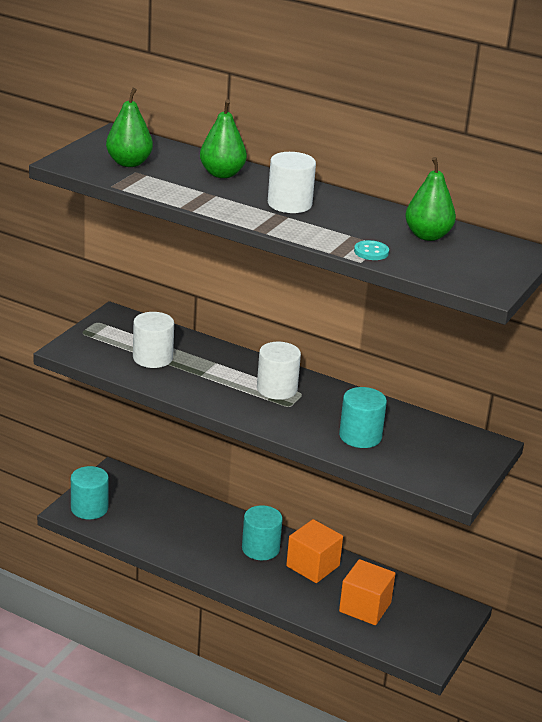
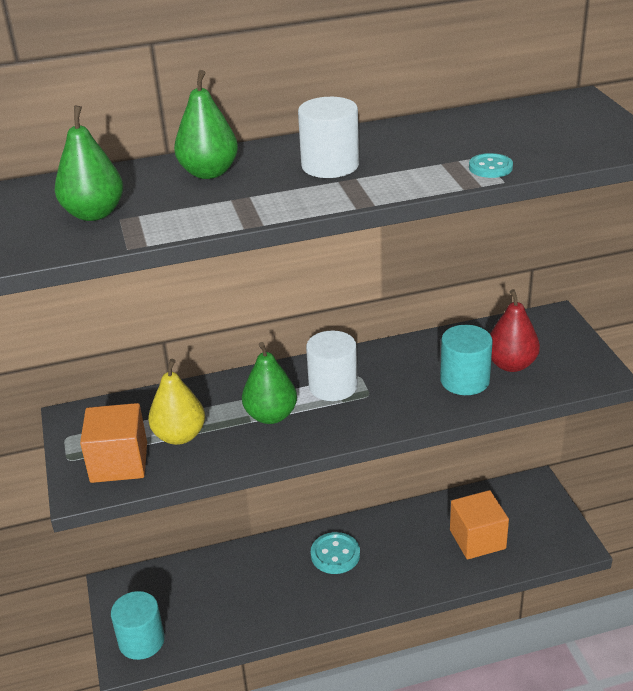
camera: 40 degrees left, 5 degrees up
white cylinder [133,312,174,368] -> yellow pear [148,359,205,445]
turquoise cylinder [242,505,283,560] -> turquoise button [311,532,360,574]
orange cube [286,519,343,583] -> orange cube moved to [80,403,147,483]
green pear [405,157,456,241] -> green pear moved to [242,342,297,424]
none -> red pear [490,289,540,372]

